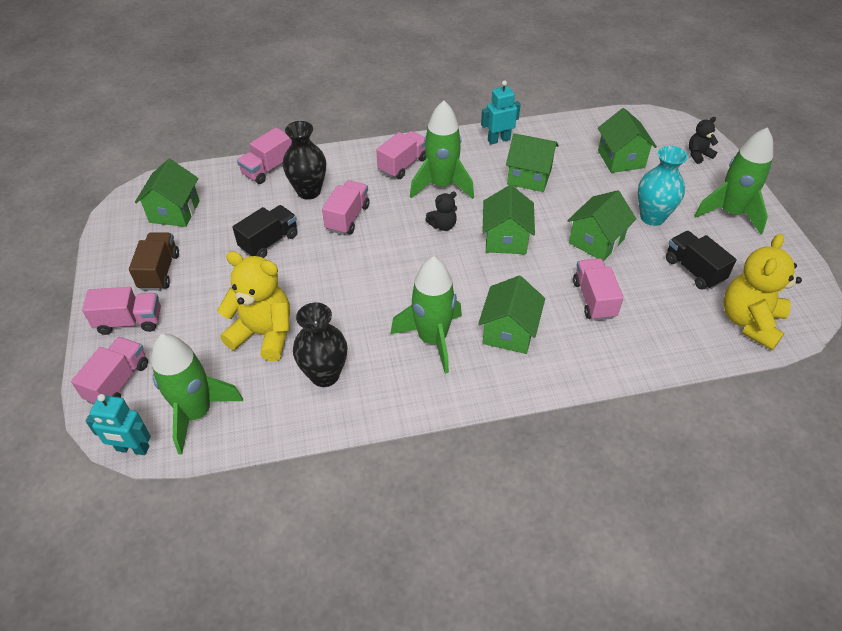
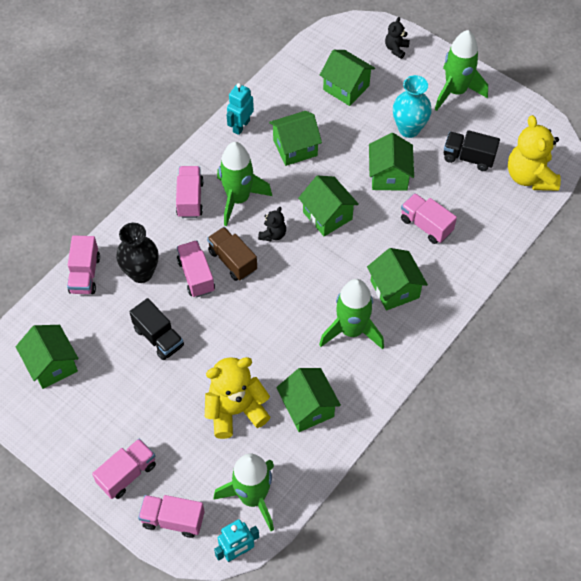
camera: 40 degrees left, 10 degrees up
pink truck [71,337,148,404] -> pink truck turned 60 degrees counterclockwise [138,495,205,538]
brown truck [129,232,179,291] -> brown truck moved to [207,227,257,281]
black truck [233,205,298,258] -> black truck turned 135 degrees clockwise [130,298,184,360]
black vase [293,303,347,387] -> green house [276,368,341,432]

